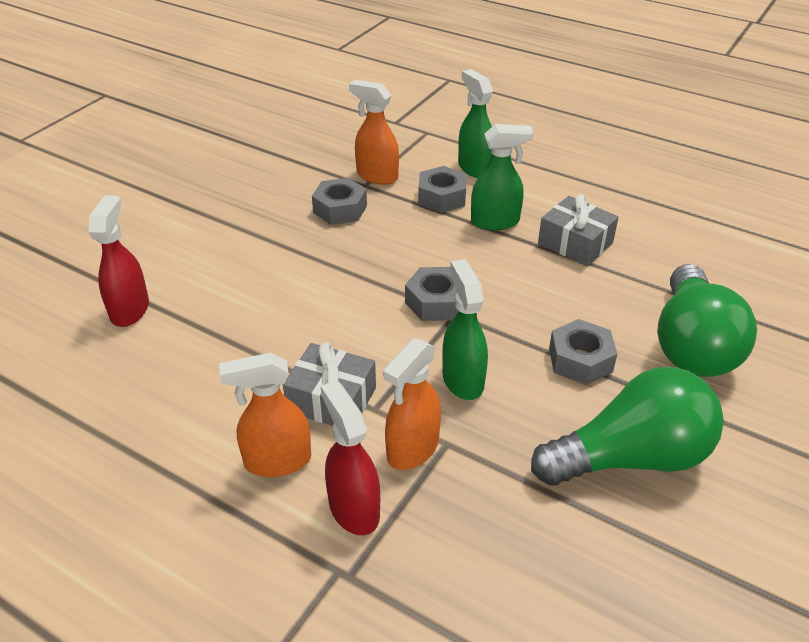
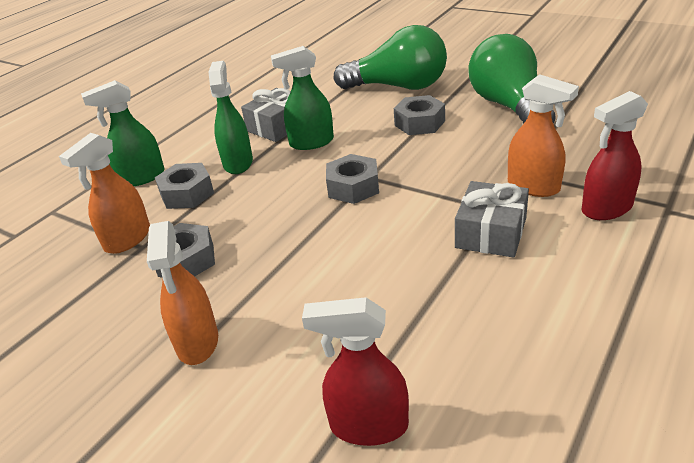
camera: 85 degrees left, 5 degrees down
orange spray bottle [219,352,311,477] -> orange spray bottle moved to [147,221,218,365]
green spray bottle [442,259,488,400] -> green spray bottle moved to [271,46,334,150]

